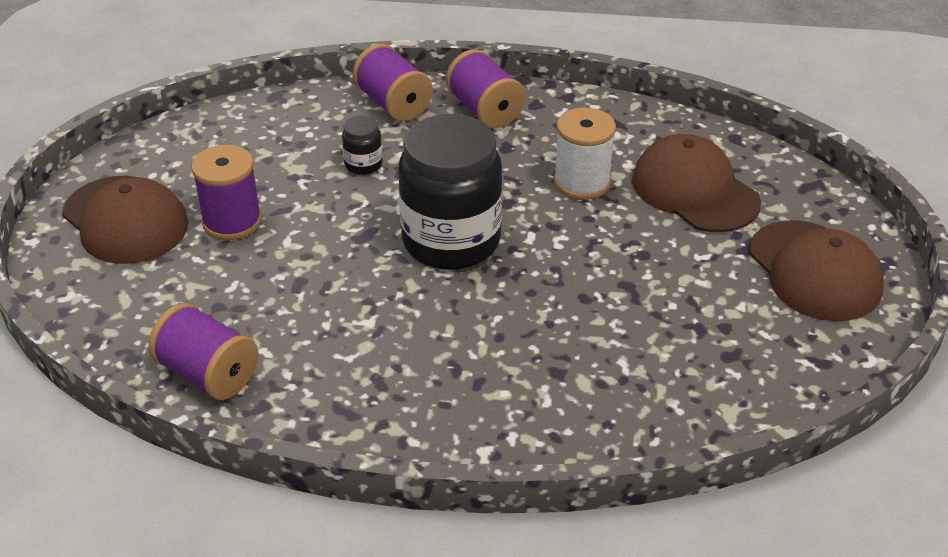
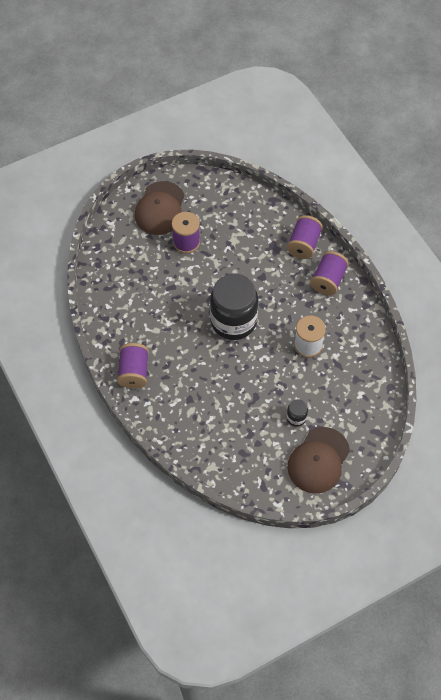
camera: 55 degrees right, 20 degrees up
purple spool [148,303,258,400] -> purple spool moved to [117,343,149,389]
black jar [342,116,383,175] -> black jar moved to [286,399,308,427]
brown cap [632,134,761,232] -> none

